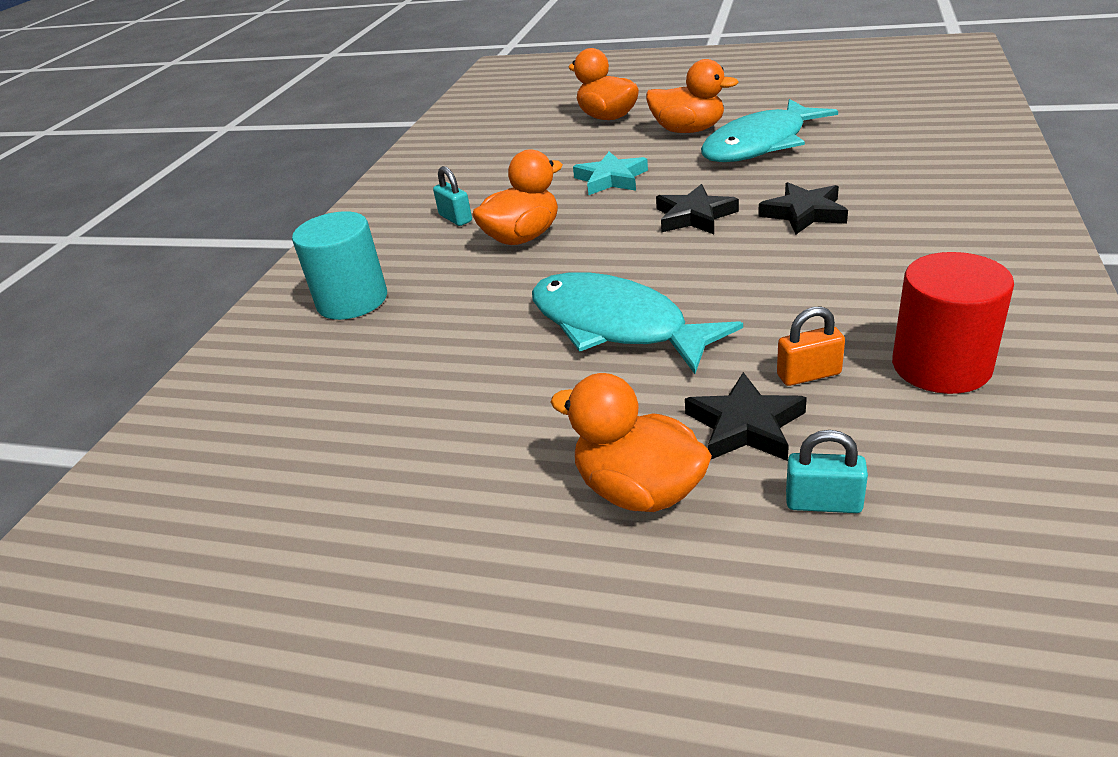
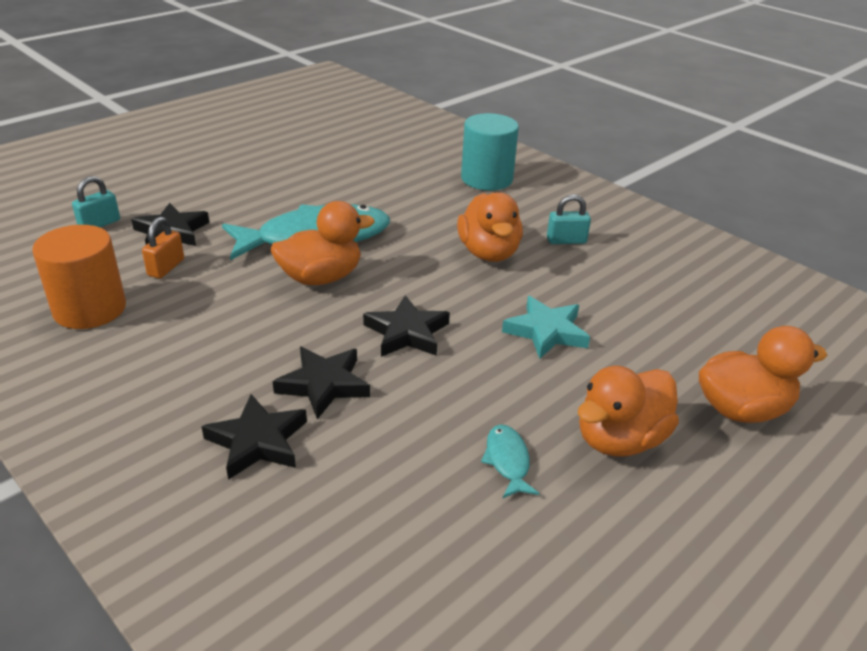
camera: 115 degrees right, 0 degrees up
orange duck [551,373,712,512] -> orange duck moved to [271,201,375,285]
turquoise fish [701,99,838,162] -> turquoise fish [481,425,540,498], size x0.41
red cylinder [892,252,1014,394] -> orange cylinder [32,225,126,329]
none -> black star [201,394,307,480]

